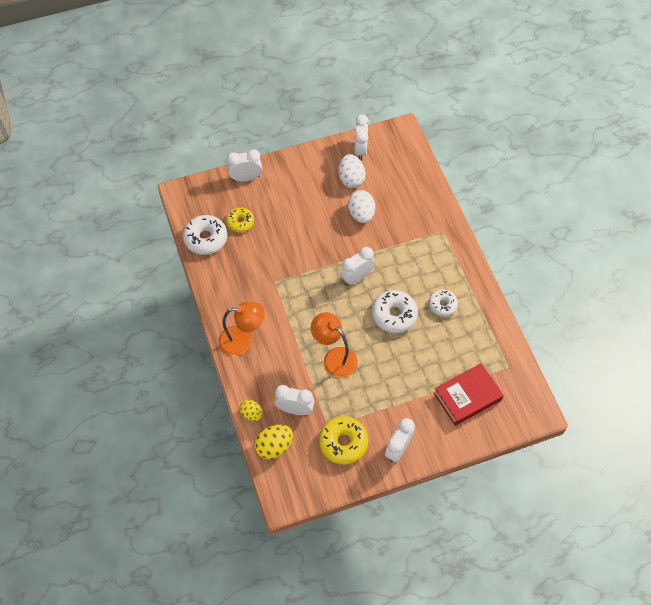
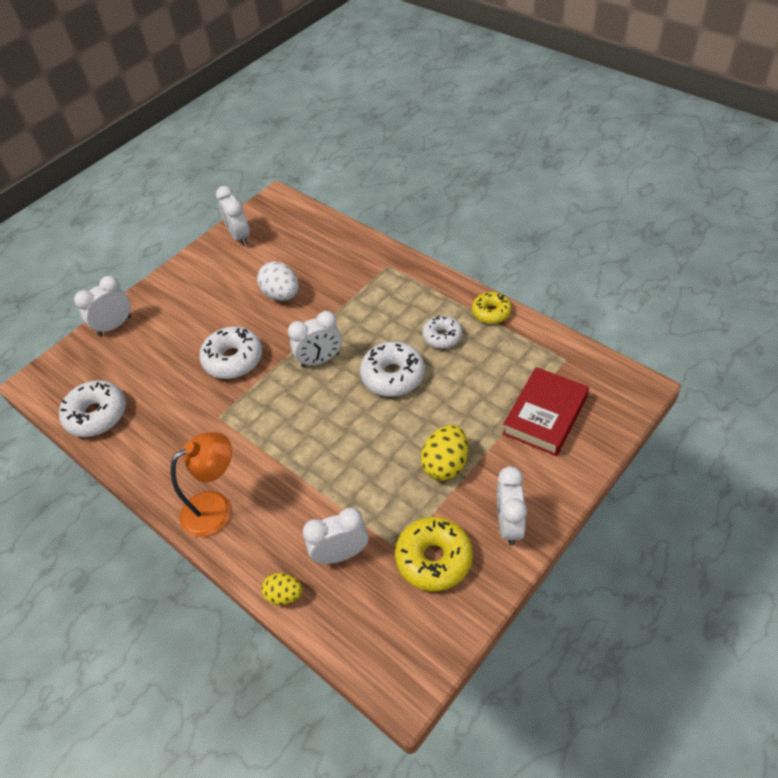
camera: 25 degrees left, 10 degrees down
yellow donut [226,207,254,232] -> yellow donut moved to [472,292,512,324]
yellow egg [254,425,293,460] -> yellow egg moved to [421,425,468,481]
orange lamp [311,312,357,378] -> none
white egg [338,154,365,188] -> none
white clock [340,247,375,286] -> white clock turned 135 degrees counterclockwise [288,311,342,367]
none -> white donut [199,326,262,379]

